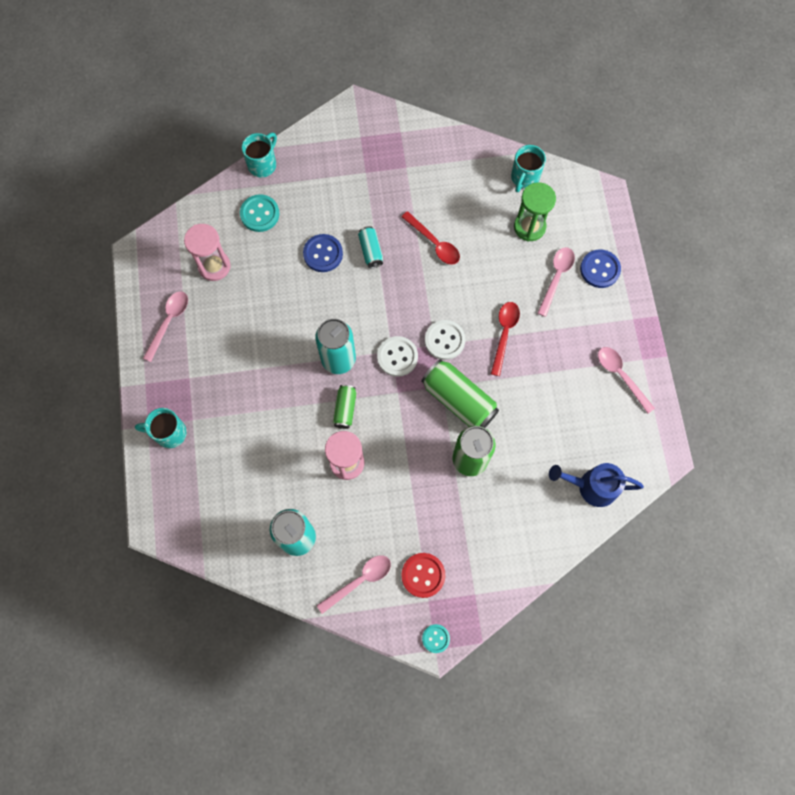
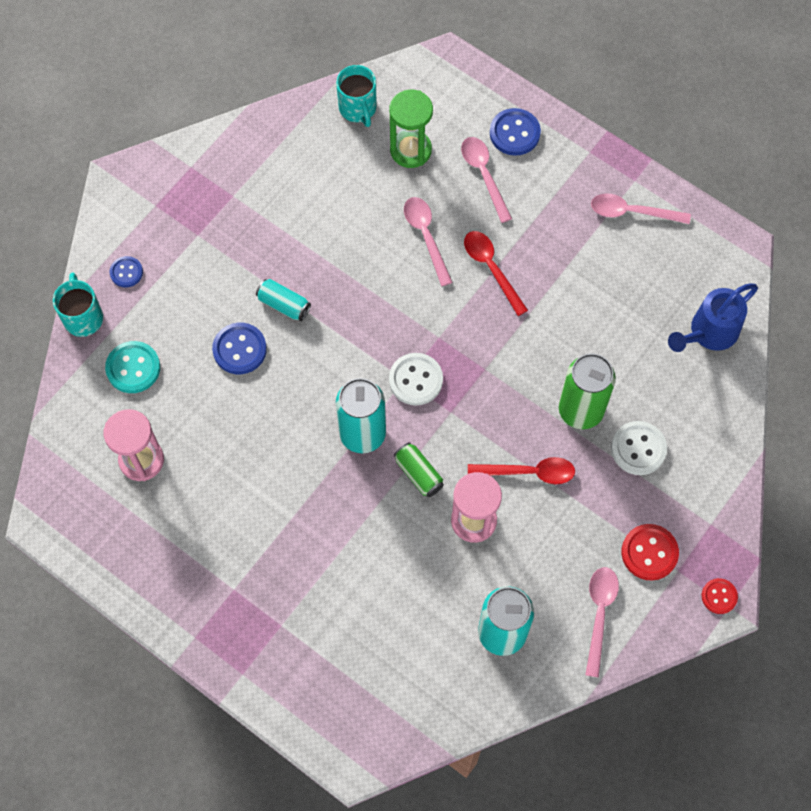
camera: 45 degrees left, 5 degrees down
turquoise mug [135,408,187,448] -> none
pink spoon [143,291,188,362] -> pink spoon moved to [404,197,453,286]
red spoon [401,211,460,265] -> red spoon moved to [468,457,575,484]
green can [421,359,499,428] -> none
turquoise button [422,624,450,653] -> red button [702,578,738,614]
white button [425,320,466,360] -> white button moved to [611,421,667,475]
none -> blue button [110,256,143,287]

